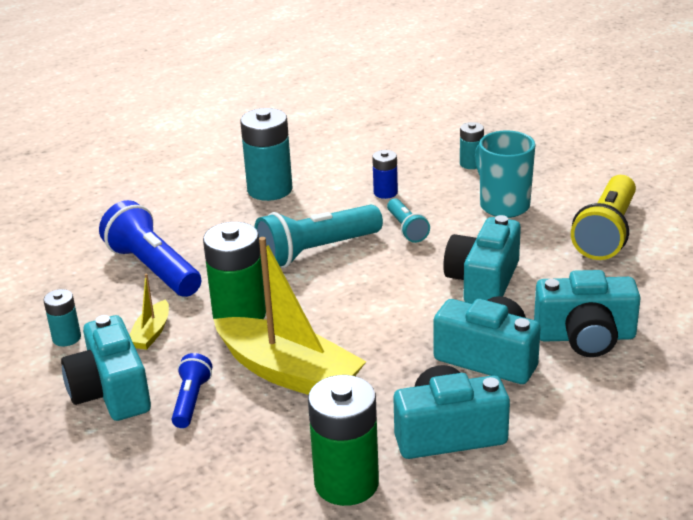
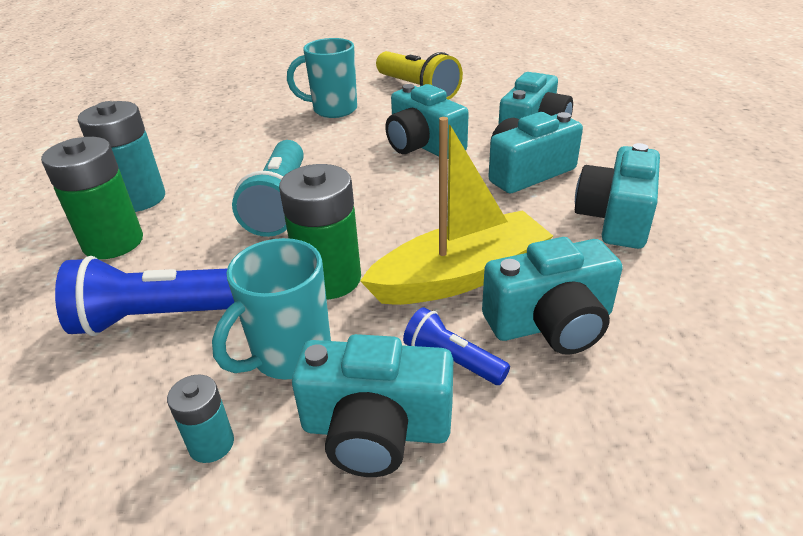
camera: 60 degrees left, 5 degrees up
yellow boat [130,274,169,350] -> turquoise mug [212,238,331,380]
green battery [308,375,379,506] -> green battery moved to [41,137,143,259]
blue battery [372,150,398,199] -> none
turquoise flashlight [387,198,430,243] -> none
turquoise battery [460,122,484,169] -> none
none -> turquoise camera [482,237,623,355]

